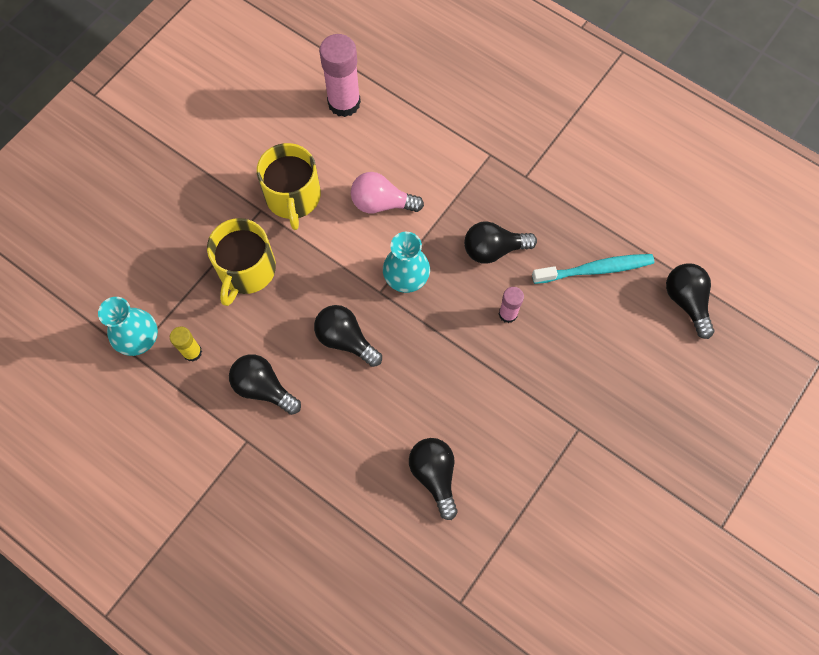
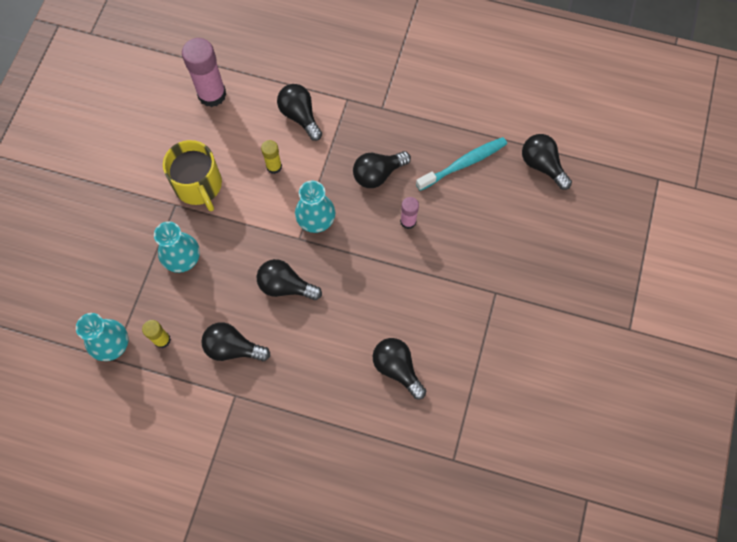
camera: 20 degrees left, 0 degrees up
yellow mug [207,218,276,306] -> turquoise vase [154,221,200,273]
pink light bulb [351,172,424,213] -> yellow glue stick [261,140,282,174]
none -> black light bulb [277,84,322,141]

